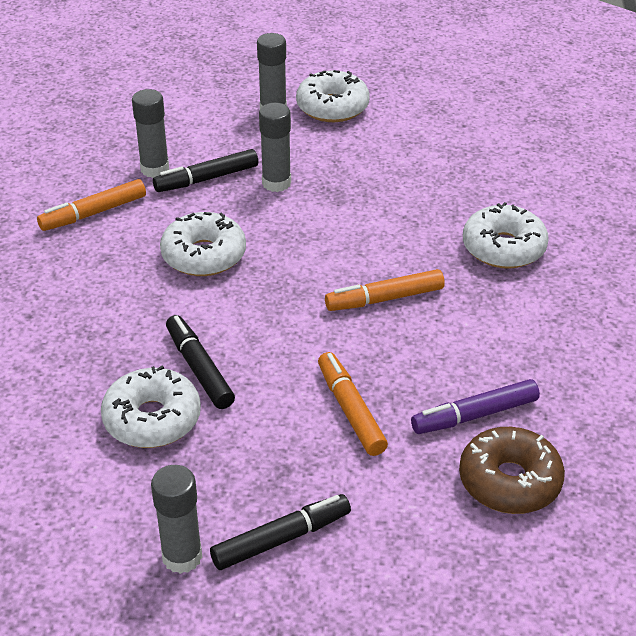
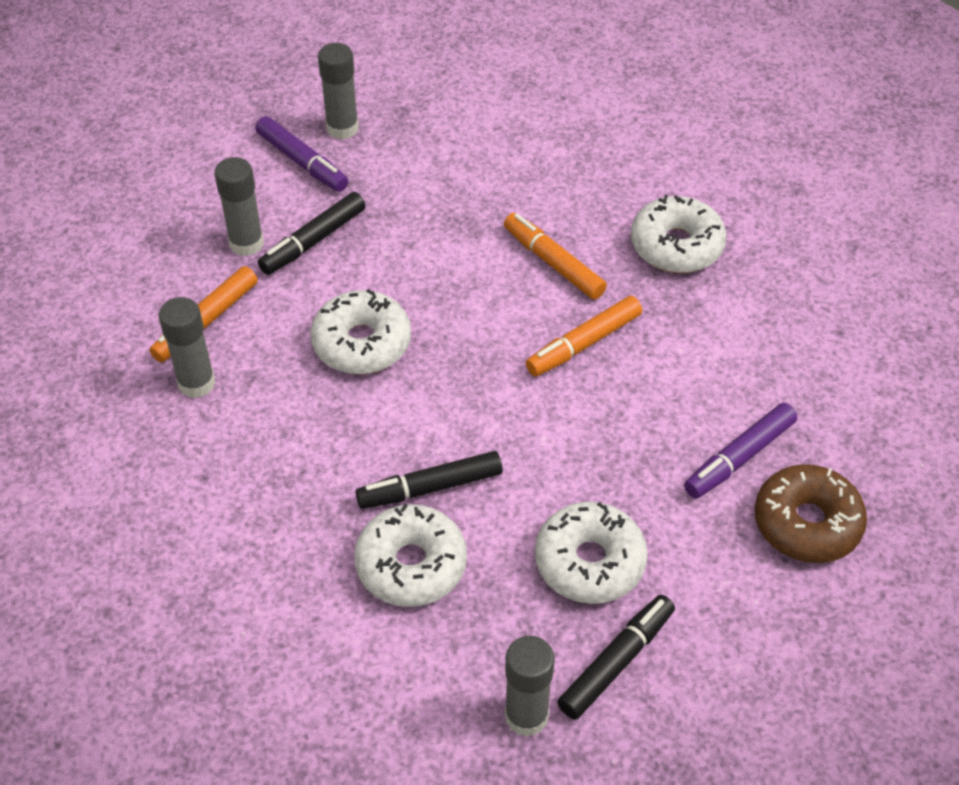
camera: 20 degrees left, 10 degrees up
black marker [166,315,235,409] -> black marker turned 60 degrees counterclockwise [356,451,503,509]
grey glue stick [259,103,291,192] -> grey glue stick moved to [159,297,215,398]
white donut [296,70,370,122] -> white donut moved to [535,502,648,604]
orange marker [318,352,388,456] -> orange marker moved to [504,213,607,300]
none -> purple marker [255,116,348,192]

